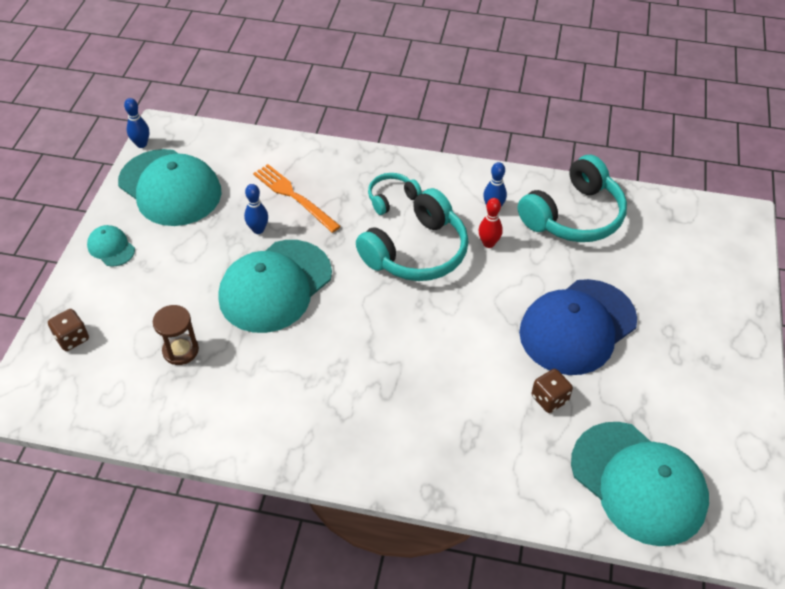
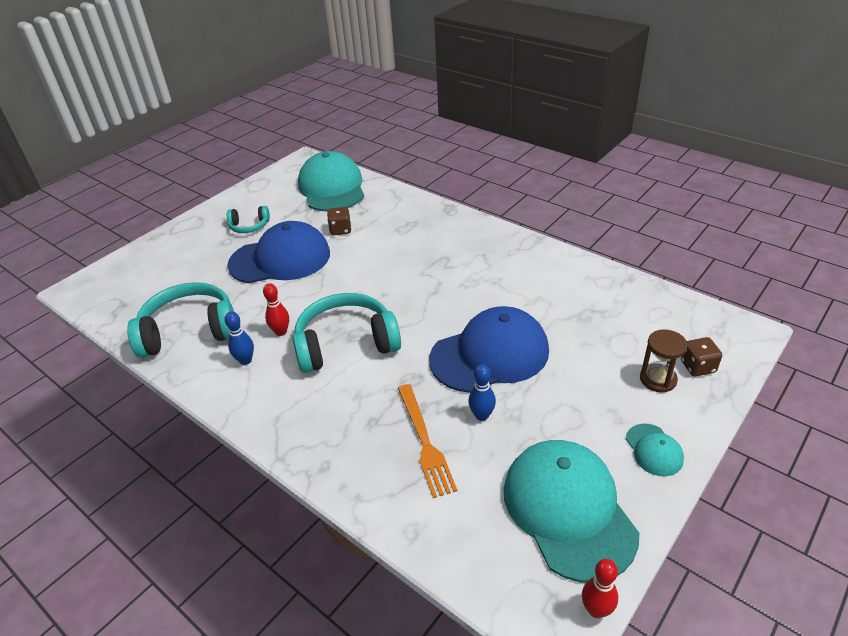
camera: 150 degrees left, 10 degrees down
blue bowling pin [124,98,149,148] -> red bowling pin [582,559,618,618]
brown hourglass [153,305,199,365] -> brown hourglass moved to [640,329,688,393]
turquoise cap [218,240,332,333] -> blue cap [429,306,549,393]
turquoise headphones [368,173,422,215] -> turquoise headphones moved to [227,206,270,233]

